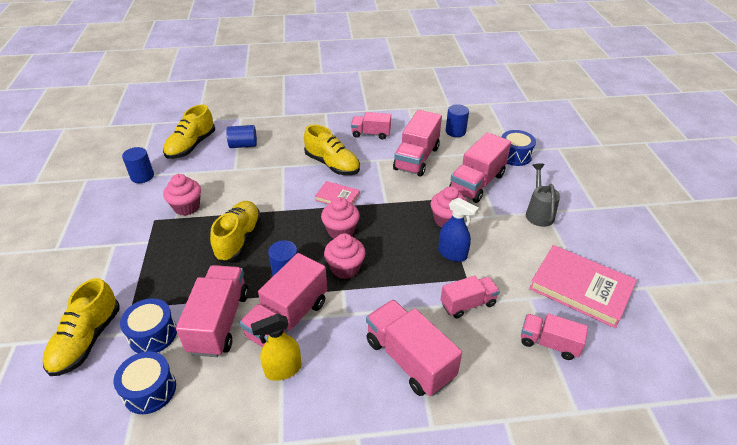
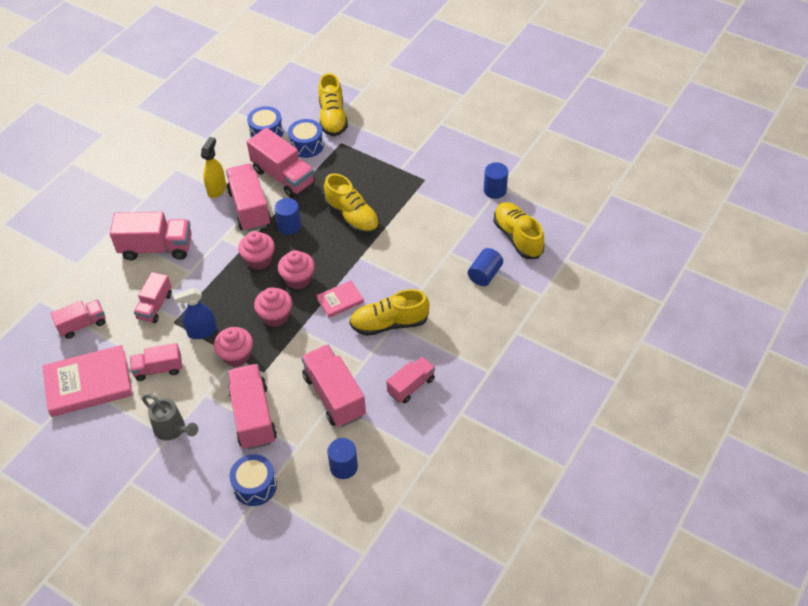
camera: 130 degrees right, 10 degrees up
yellow shoe [43,278,120,376] -> yellow shoe turned 150 degrees counterclockwise [318,73,348,136]
pink cupcake [163,174,201,216] -> pink cupcake moved to [254,287,292,327]
none -> pink truck [130,343,182,381]

